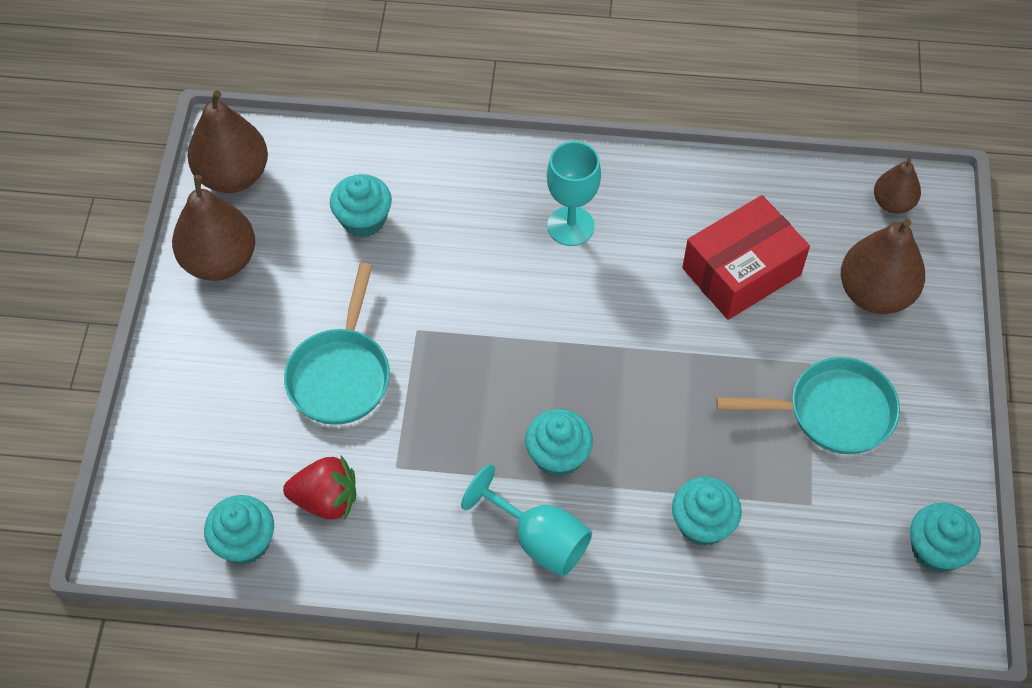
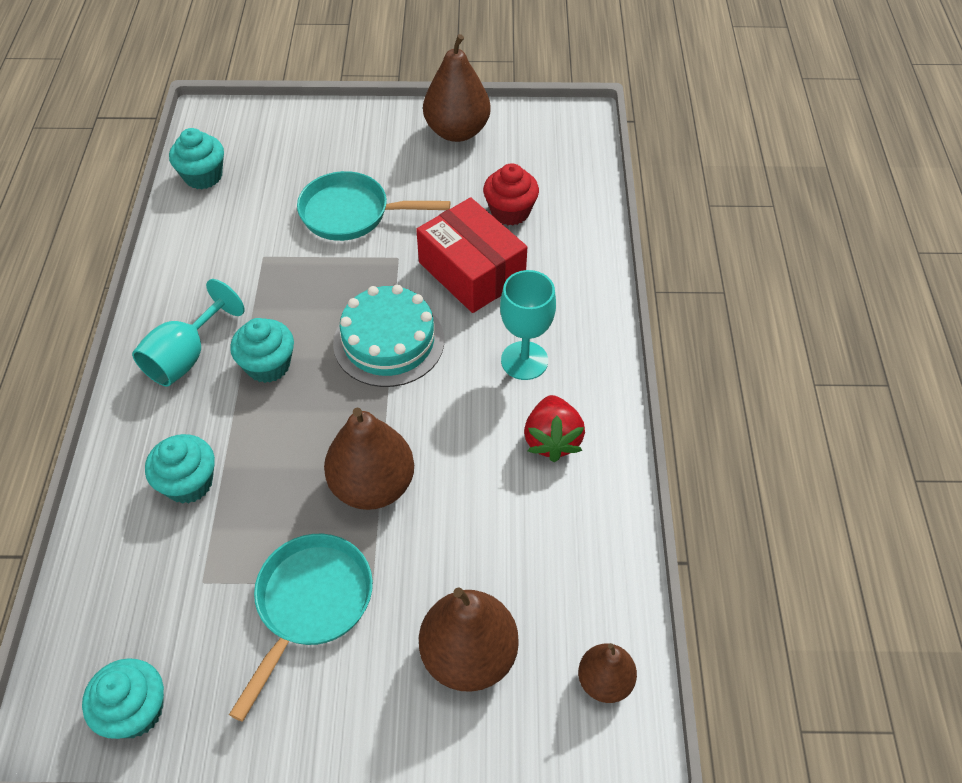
camera: 85 degrees right, 5 degrees down
brown pear [187,90,268,193] -> brown pear moved to [324,407,414,510]
red strawberry [283,456,356,520] -> red strawberry moved to [524,395,585,462]
turquoise cupcake [330,174,392,238] -> red cupcake [483,163,539,225]
red box [682,195,810,320] -> red box moved to [416,197,527,313]
turquoise pan [716,357,900,454] -> turquoise pan turned 150 degrees counterclockwise [229,534,373,722]
none -> turquoise cake [333,285,444,387]

